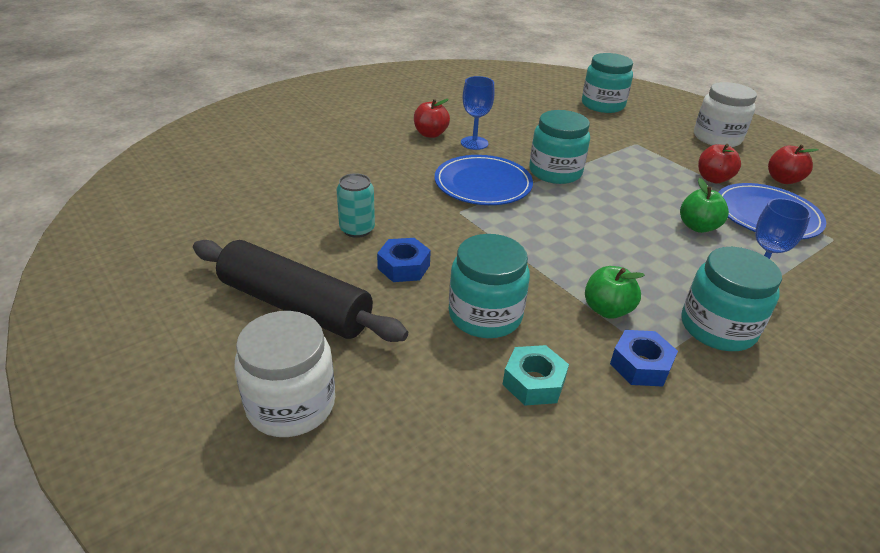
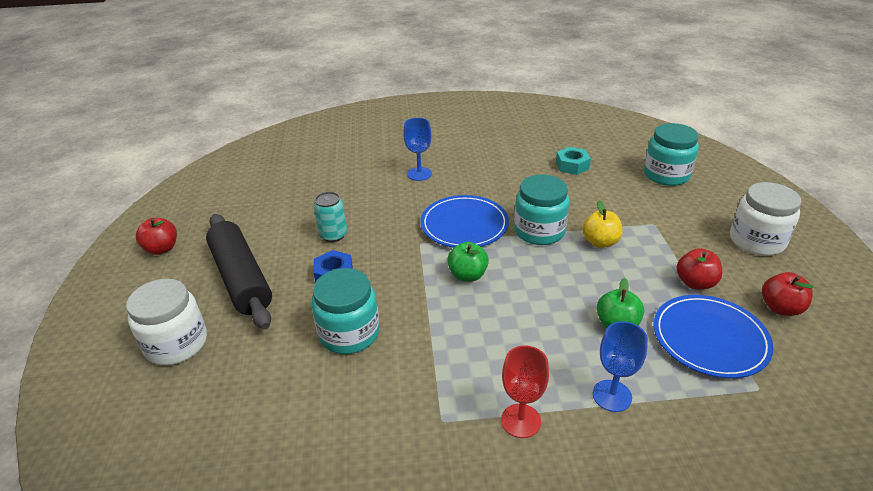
camera: 35 degrees right, 0 degrees up
red apple [414,99,450,138] -> red apple moved to [136,218,177,255]
blue goblet [461,76,495,150] -> blue goblet moved to [403,118,432,181]
turquoise nut [502,345,569,406] -> turquoise nut moved to [556,147,591,175]
green apple [585,266,645,319] -> green apple moved to [447,242,489,282]
blue nut [610,330,678,387] -> none
turquoise jar [681,247,782,351] -> red goblet [501,345,549,438]
none -> yellow apple [582,201,622,248]

